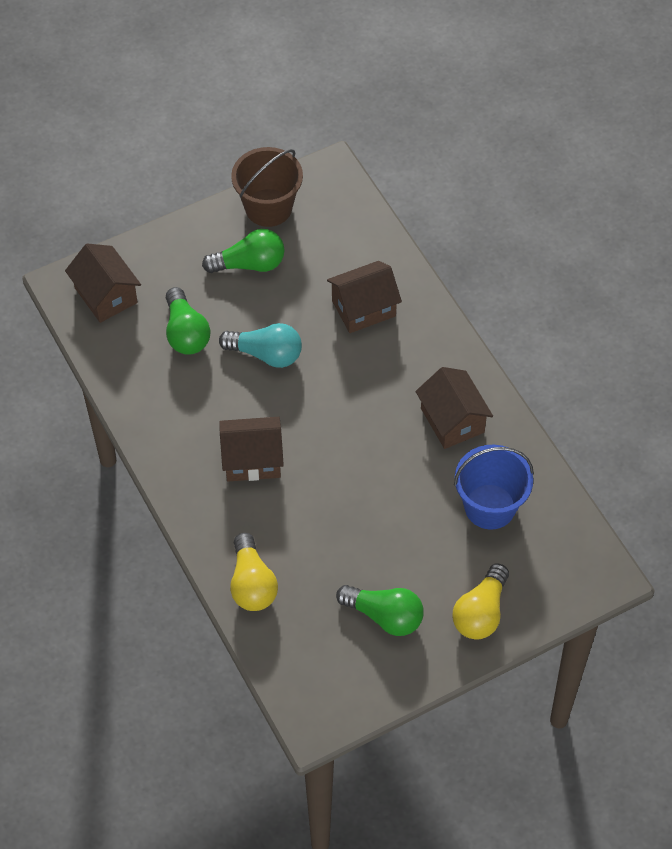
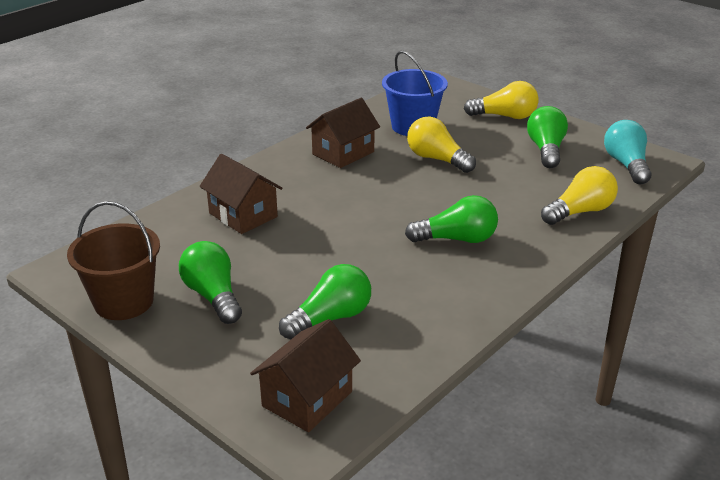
camera: 110 degrees left, 25 degrees down
turquoise light bulb [219,323,302,368] -> turquoise light bulb moved to [604,120,652,184]
brown house [219,417,284,482] -> green light bulb [405,195,498,243]
none -> yellow light bulb [407,116,476,173]

